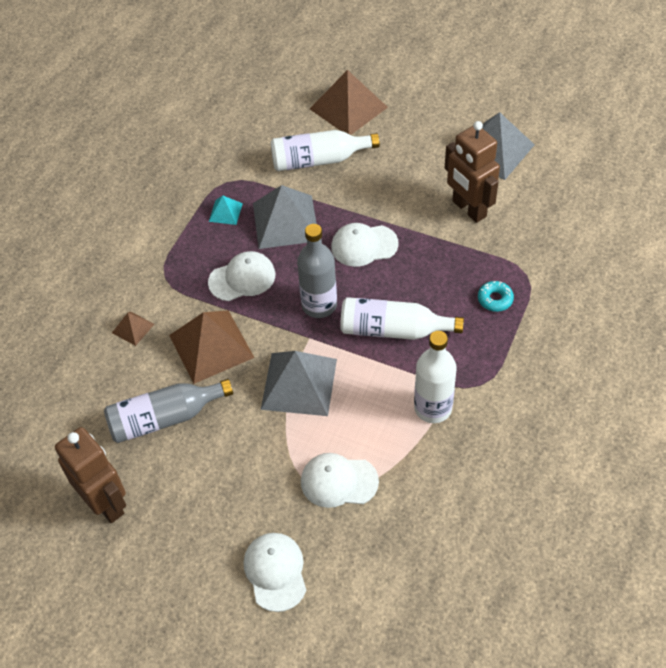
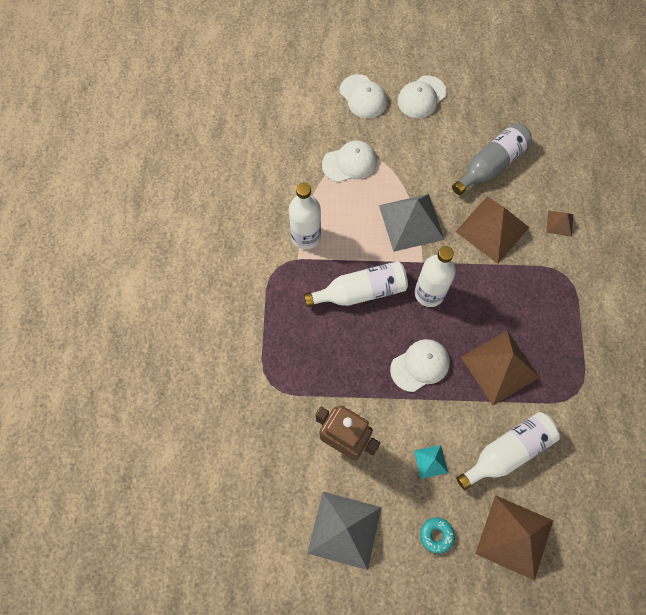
camera: 155 degrees right, 15 degrees up
brown robot [55,427,126,523] -> none
white cap [208,251,275,301] -> white cap moved to [397,75,447,118]
turquoise pyramid [209,195,243,225] -> turquoise pyramid moved to [414,445,448,479]
grey pyramid [253,185,317,249] -> brown pyramid [461,331,540,405]
grey bottle [297,224,337,318] -> white bottle [415,246,456,307]
turquoise donut [478,281,514,312] -> turquoise donut moved to [420,517,455,554]

